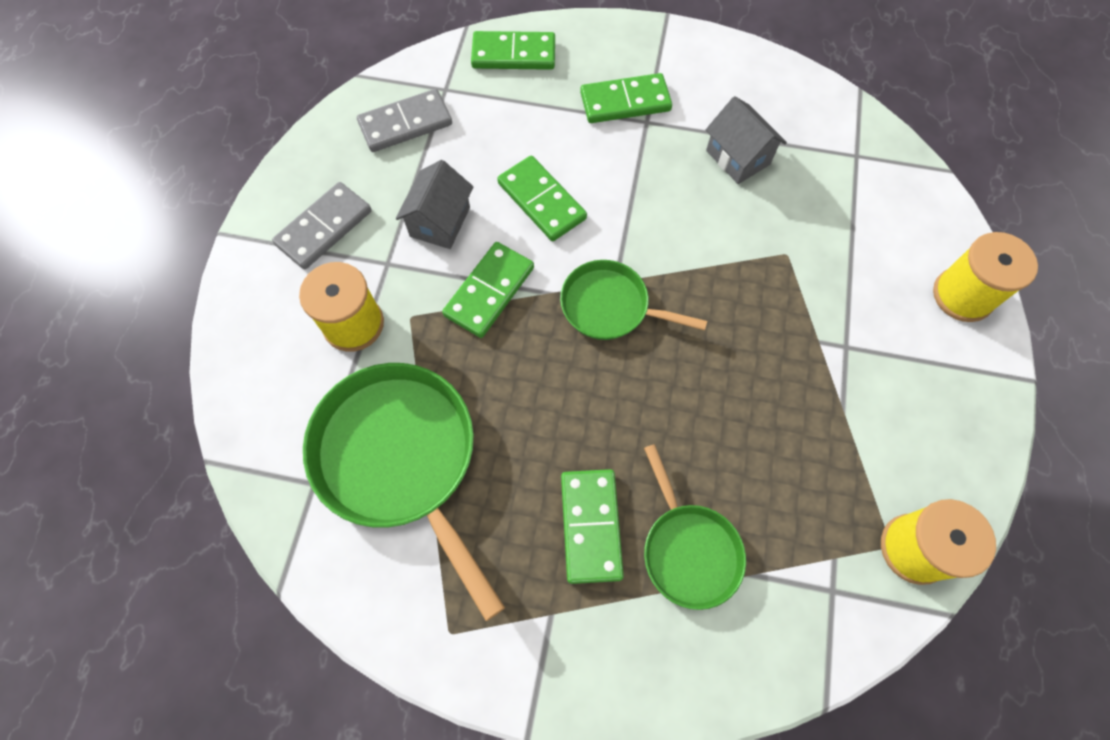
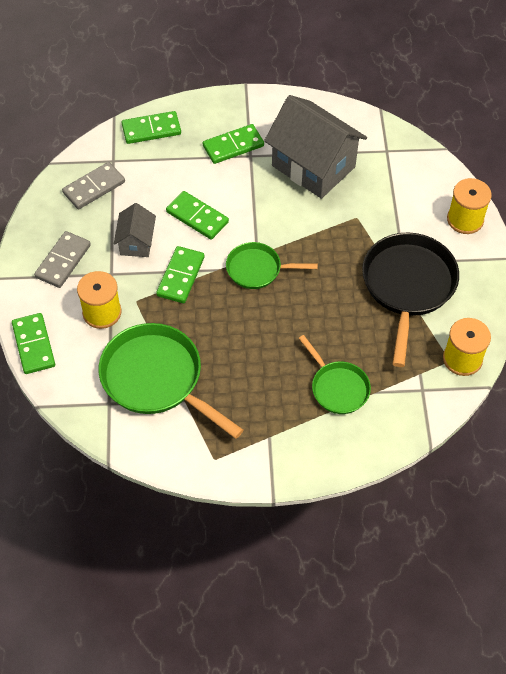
camera: 15 degrees left, 10 degrees down
green domino [561,469,624,584] -> green domino moved to [12,313,55,374]
grey house [706,96,787,184] -> grey house [264,95,367,199], size x1.99
none -> black pan [362,233,459,367]

